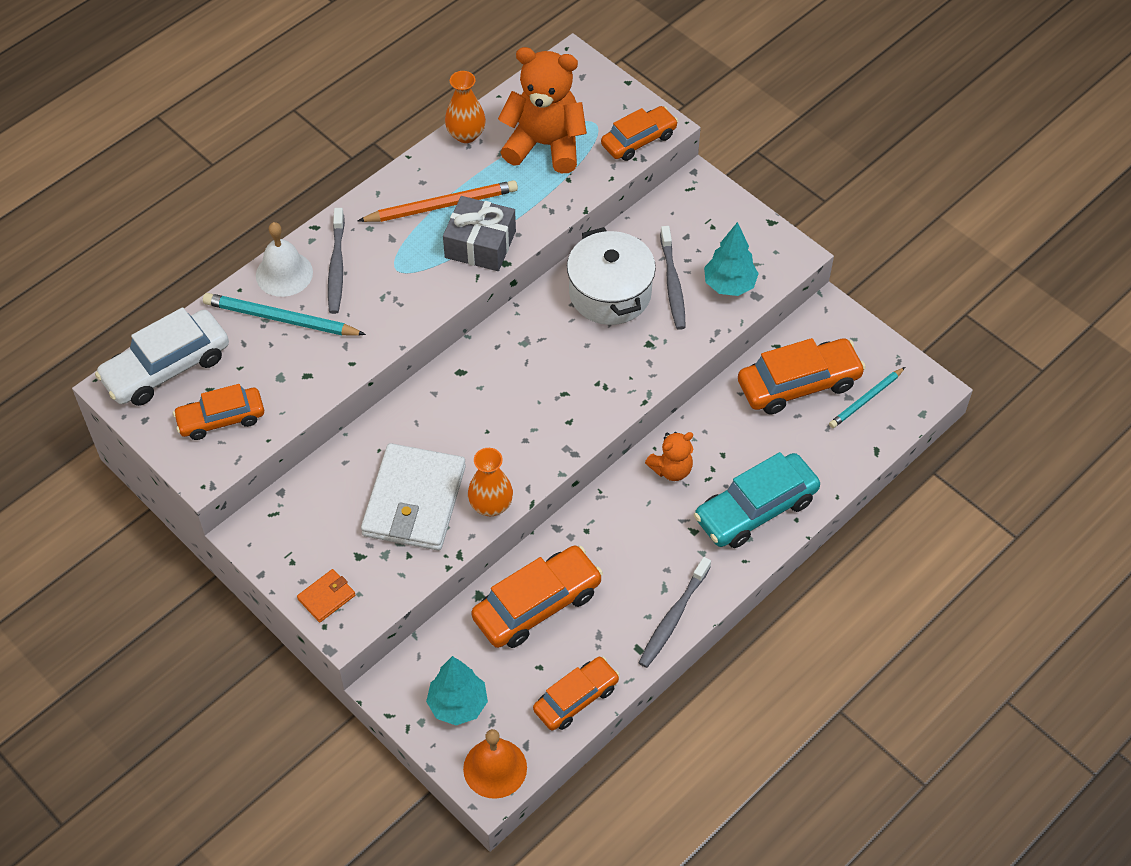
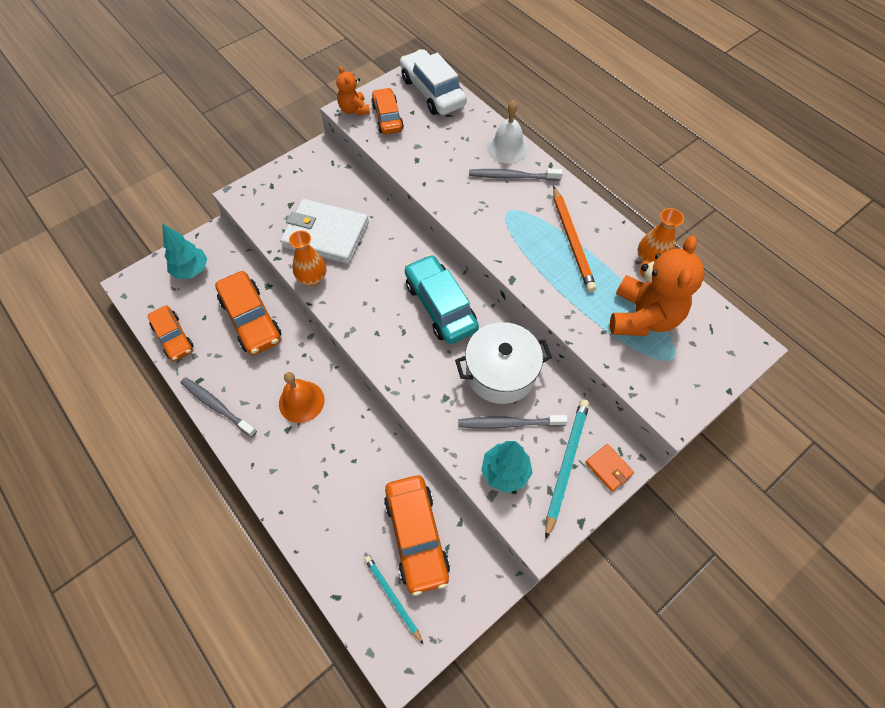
camera: 95 degrees right, 5 degrees up
turquoise pencil [203,293,366,336] -> turquoise pencil moved to [545,399,590,539]
orange wallet [297,569,356,622] -> orange wallet moved to [585,444,634,492]
grey gift [443,196,516,271] -> none
orange bell [463,729,527,799] -> orange bell moved to [279,372,325,423]
orange car [601,106,678,161] -> none
orange teddy bear [645,432,693,481] -> orange teddy bear moved to [336,66,370,116]
turquoise car [694,452,820,548] -> turquoise car moved to [405,254,479,344]

